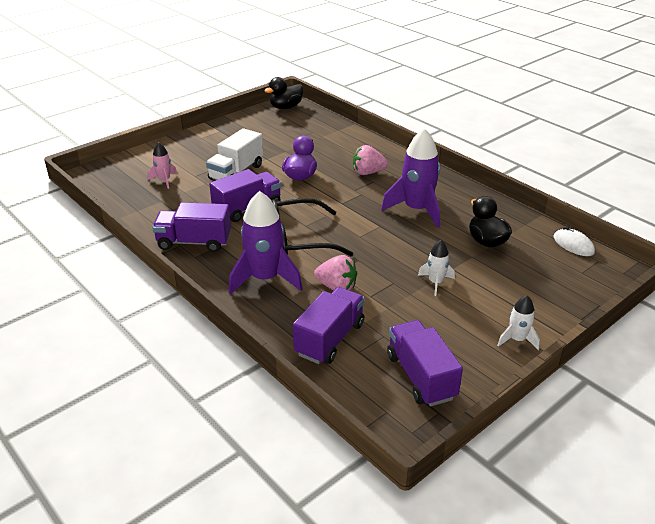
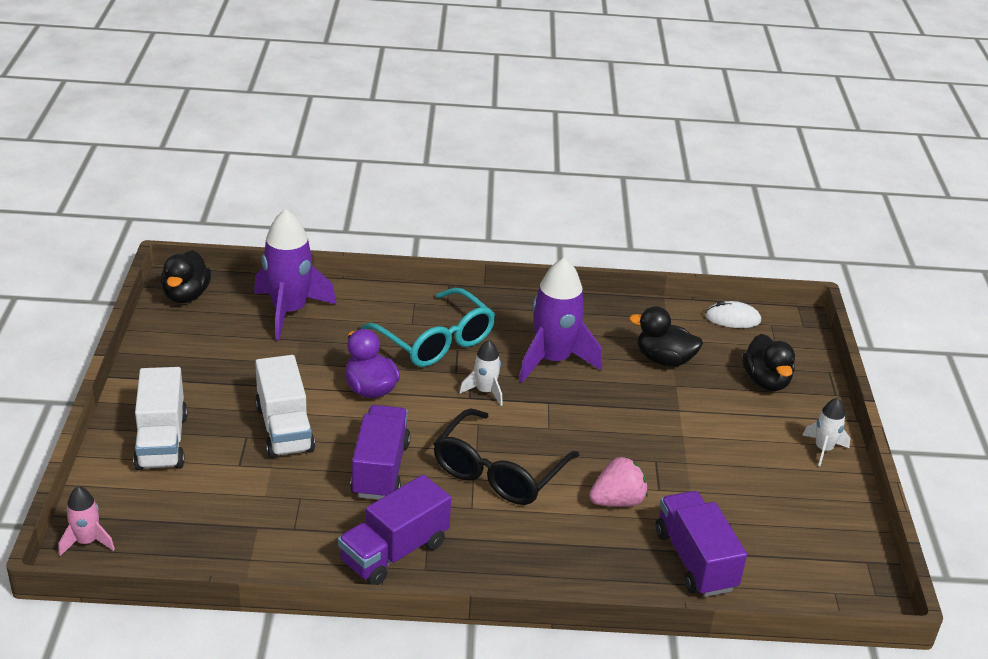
camera: 50 degrees left, 0 degrees up
pink rocket [148,142,177,189] -> pink rocket moved to [59,486,115,556]
purple rocket [229,191,302,294] -> purple rocket moved to [254,209,336,340]
pink strawberry [353,145,388,175] -> turquoise glasses [361,288,495,367]
purple truck [387,320,463,407] -> none
white rocket [418,240,455,296] -> white rocket moved to [459,340,503,406]
none -> white truck [133,367,188,470]
none -> black duck [742,334,795,391]

